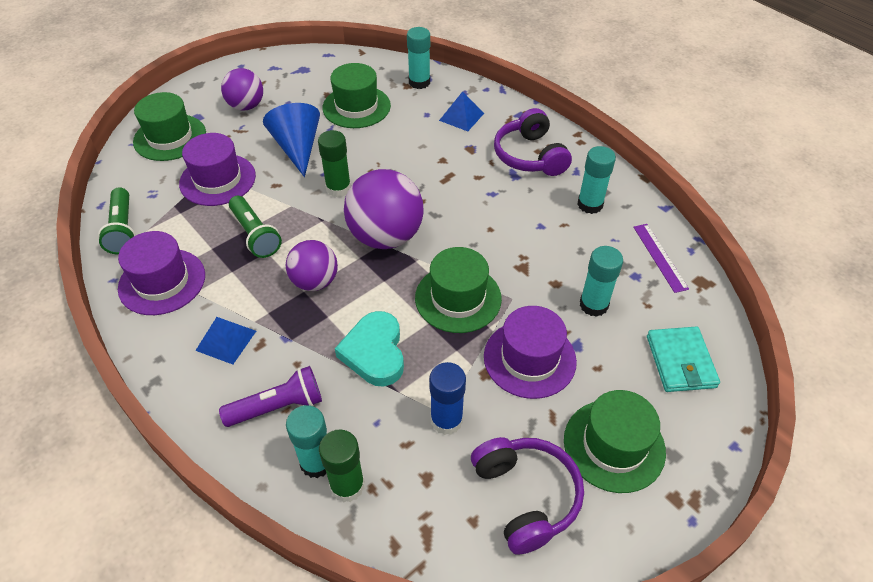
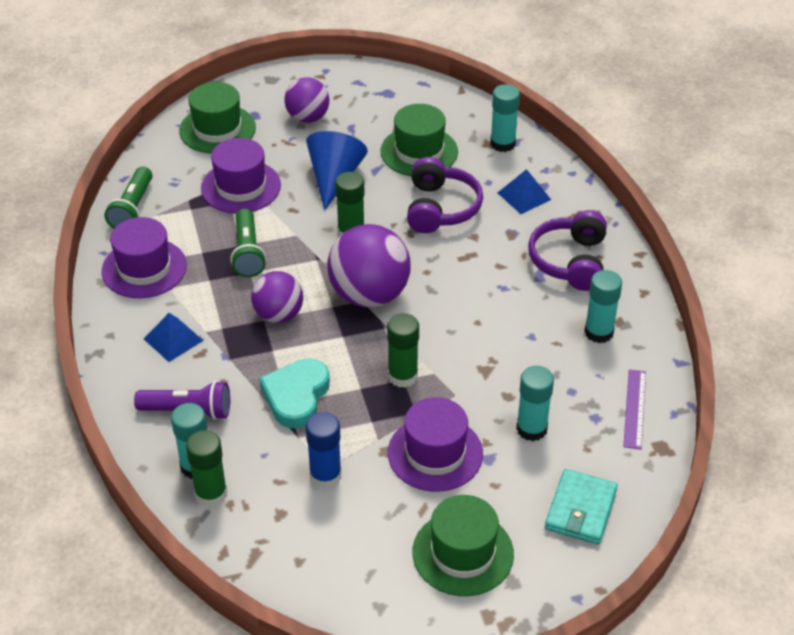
camera: 25 degrees right, 5 degrees down
green hat [415,247,502,333] -> green glue stick [387,313,419,388]
purple headphones [471,437,584,555] -> purple headphones moved to [407,157,483,233]

